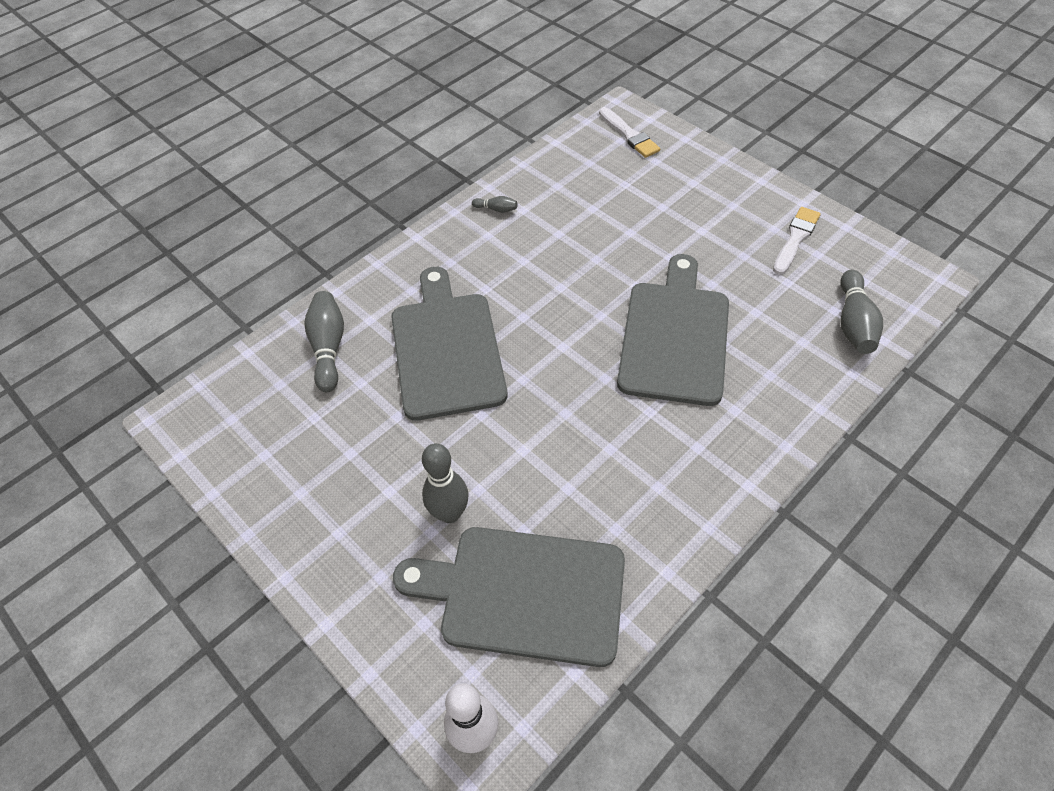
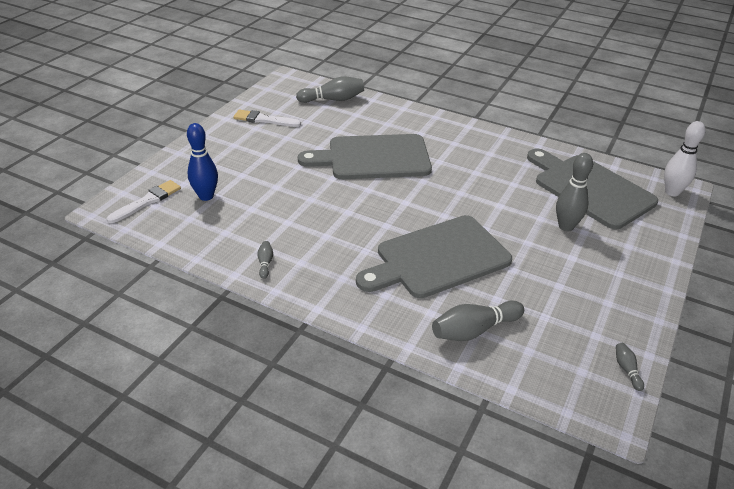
camera: 110 degrees left, 15 degrees down
grey cutting board [393,527,625,667] -> grey cutting board turned 150 degrees clockwise [527,149,658,229]
none -> blue bowling pin [187,123,218,201]
none -> grey bowling pin [616,343,644,391]

